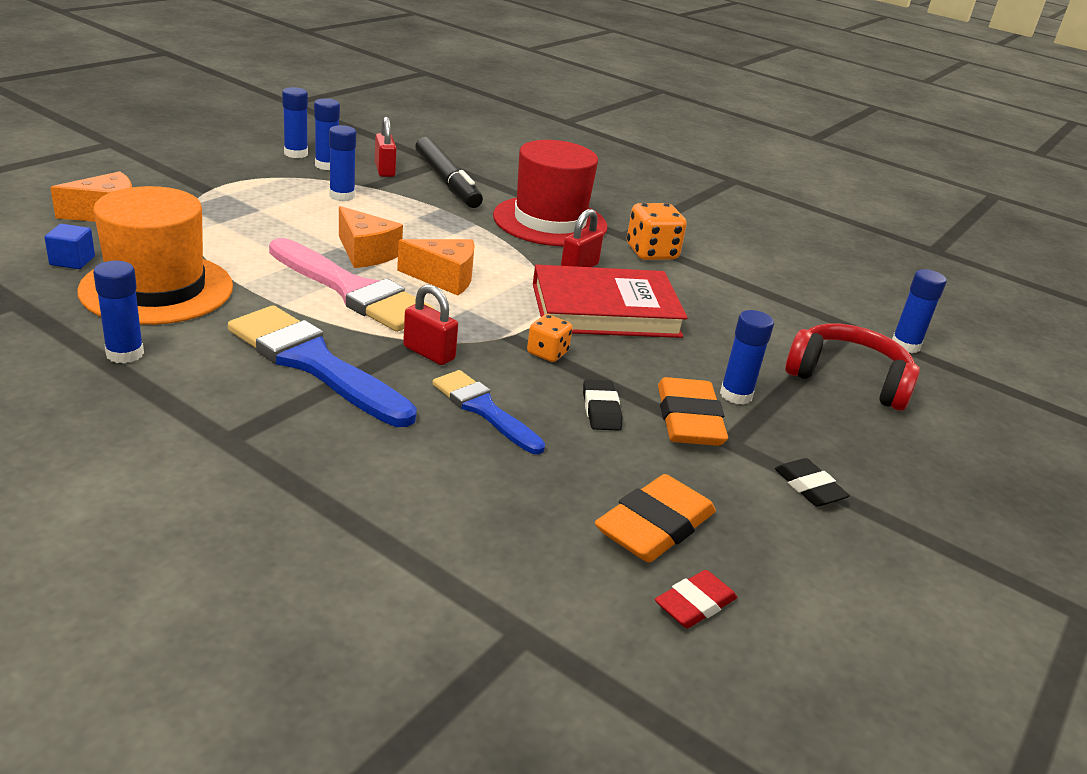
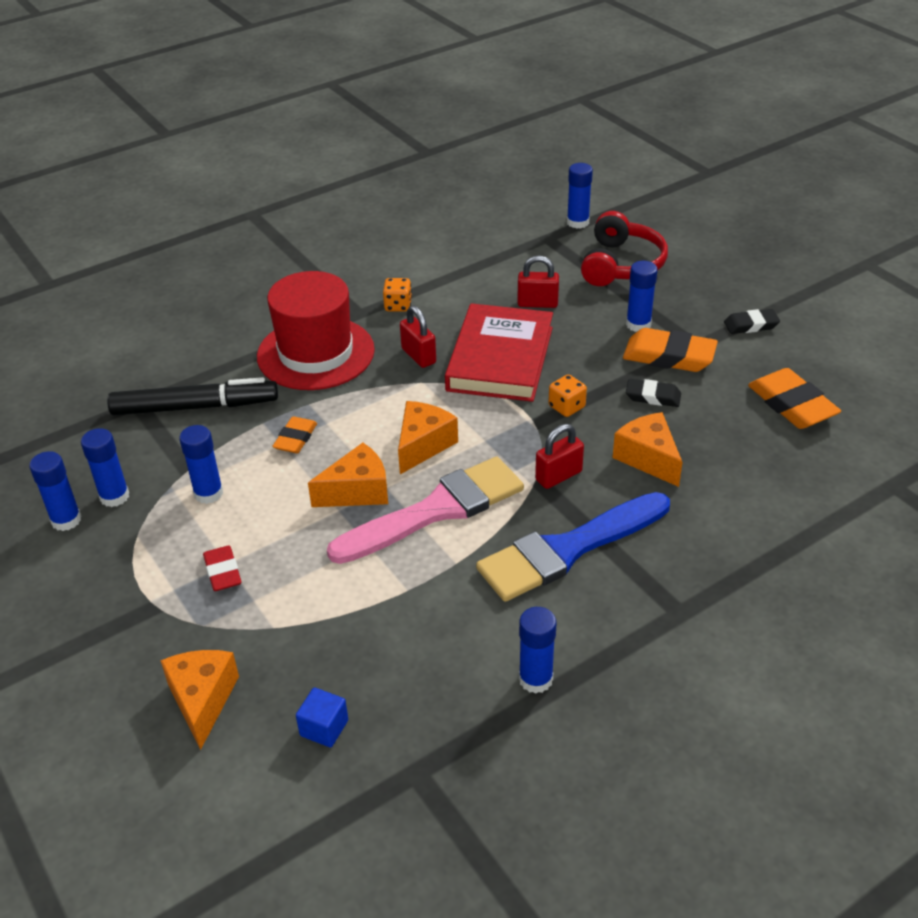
camera: 65 degrees left, 10 degrees up
orange hat [77,186,233,325] -> none
red padlock [375,117,397,177] -> red padlock moved to [517,255,559,308]
blue brush [432,370,545,454] -> orange cheese [613,412,683,487]
orange dice [627,203,687,260] -> orange dice [383,278,412,312], size x0.61
red eraser [655,570,737,628] -> red eraser moved to [203,545,242,591]
red headphones [785,324,920,411] -> red headphones turned 150 degrees clockwise [581,211,668,286]
none -> orange eraser [272,416,317,453]

